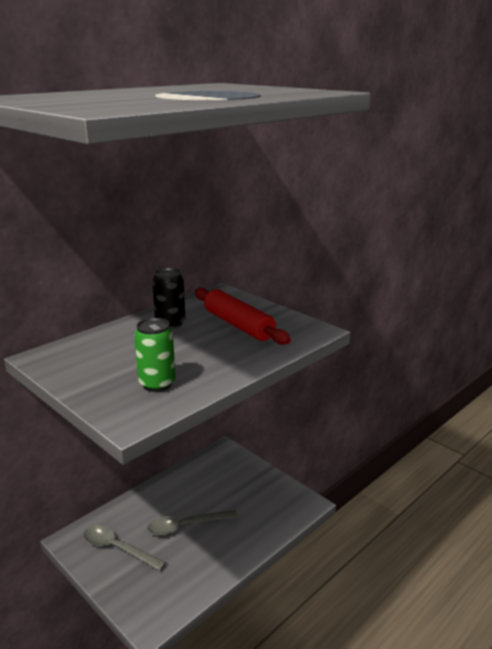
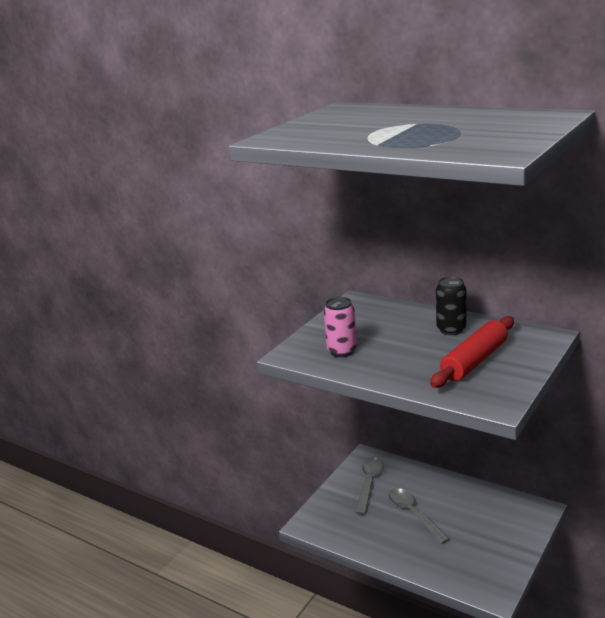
camera: 80 degrees right, 0 degrees up
green can [134,318,175,392] -> pink can [324,297,357,357]

